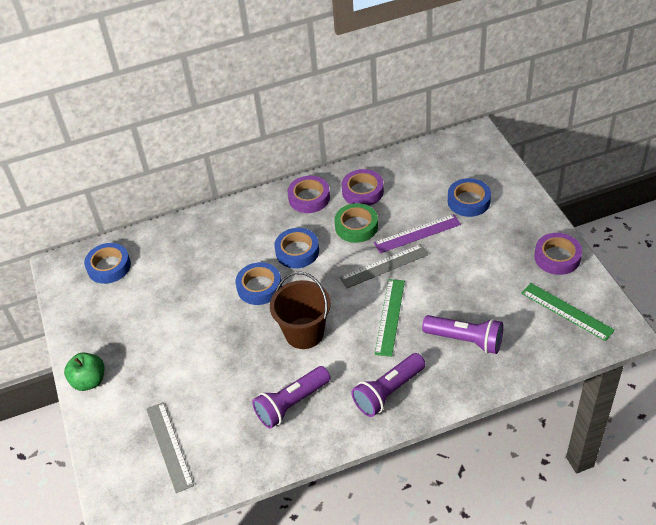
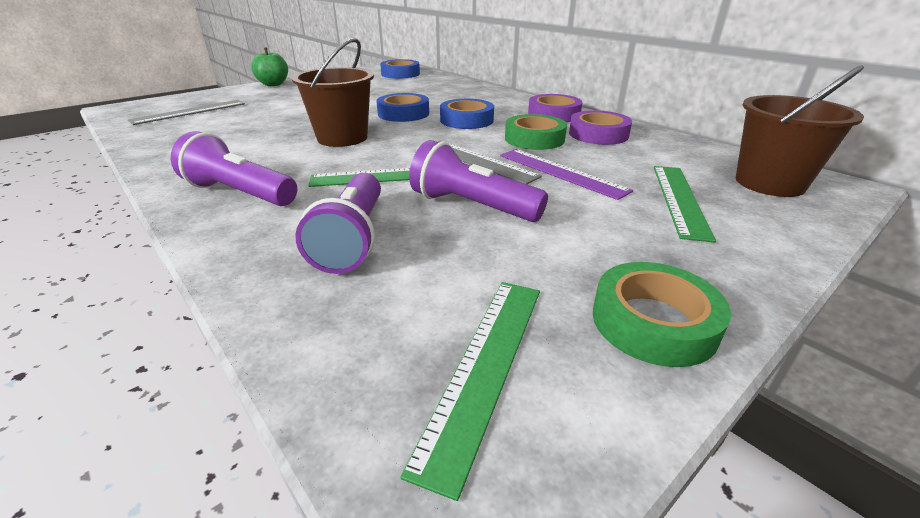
camera: 65 degrees right, 15 degrees down
purple flashlight [252,366,331,429] -> purple flashlight moved to [409,140,548,222]
blue tape [448,178,491,217] -> green ruler [654,166,716,242]
purple tape [534,233,582,275] -> green tape [593,262,731,367]
none -> brown bucket [736,65,864,197]

